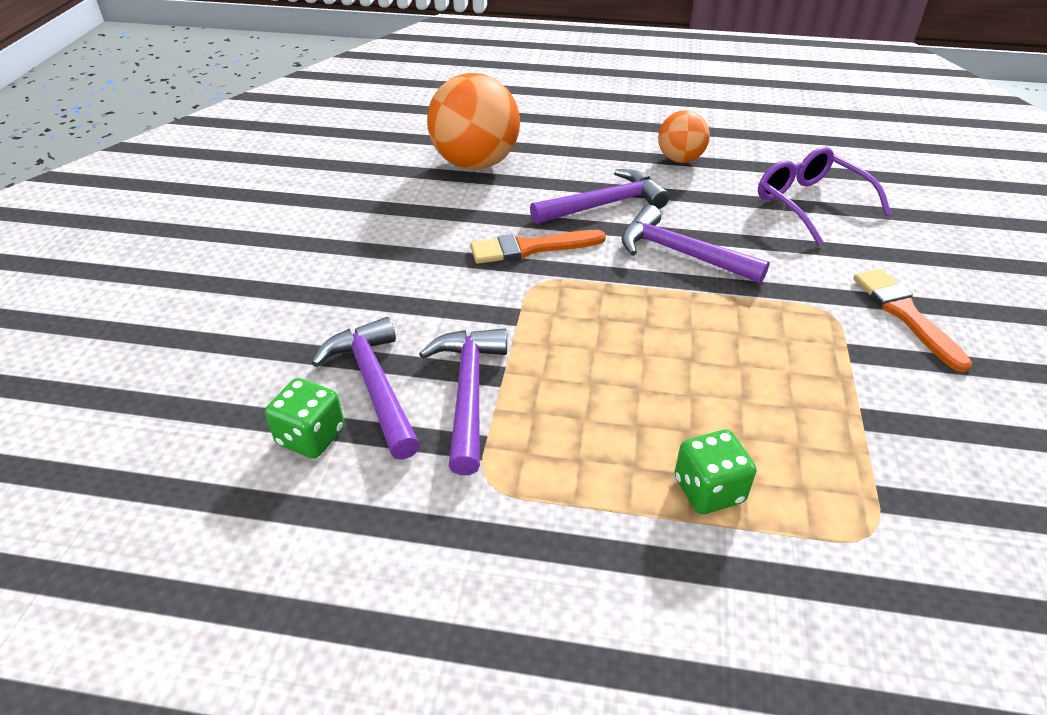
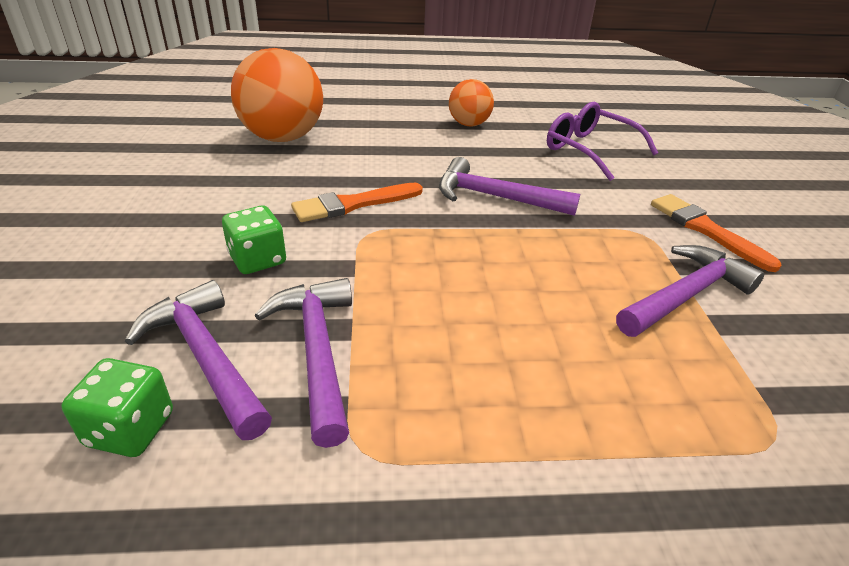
camera: 15 degrees left, 5 degrees down
purple hammer [530,169,670,224] -> purple hammer moved to [616,245,764,337]
green dice [674,429,756,514] -> green dice moved to [222,206,286,274]

